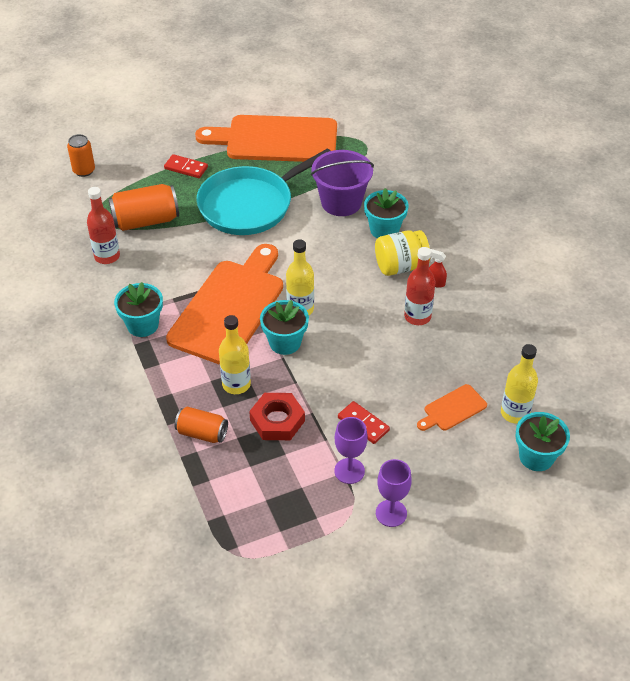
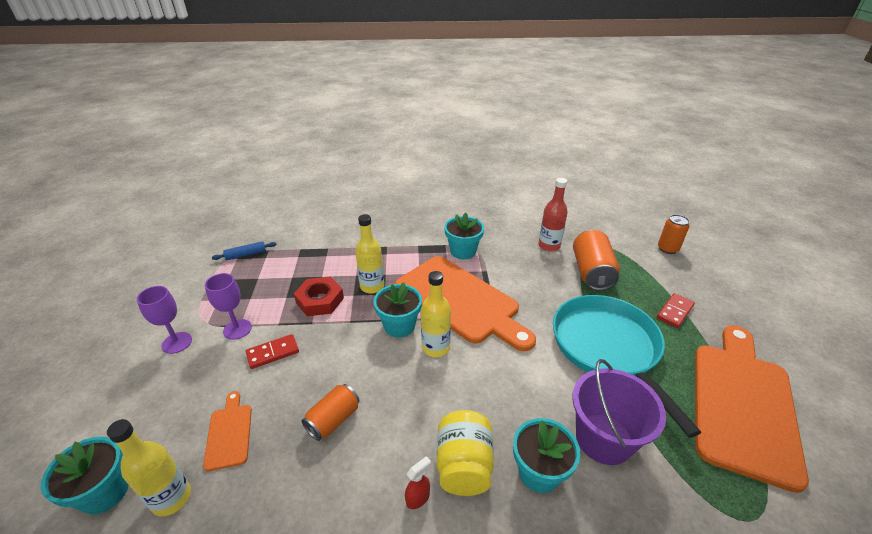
camera: 110 degrees right, 10 degrees down
orange can [175,407,228,443] -> orange can moved to [301,384,360,441]
red bottle [404,247,435,325] -> none
none -> blue rolling pin [212,241,277,260]

